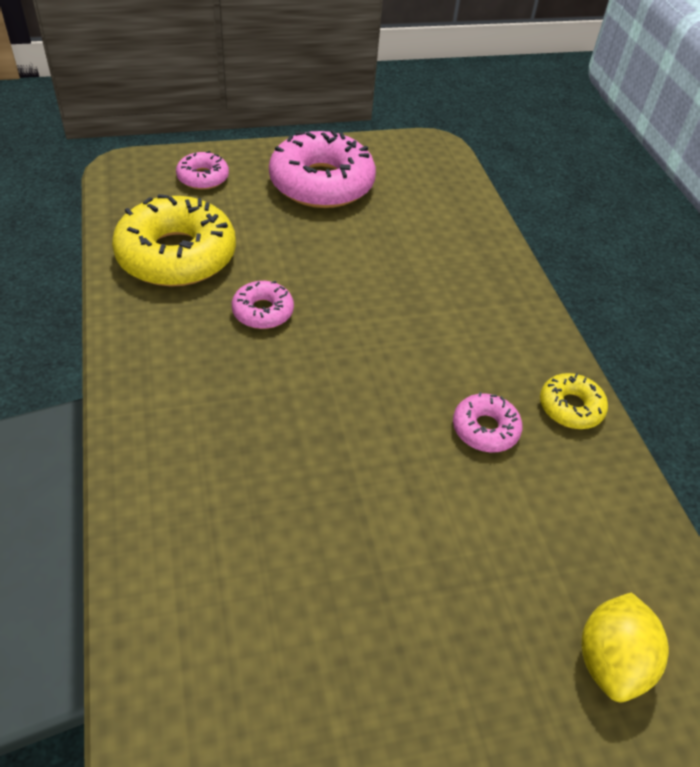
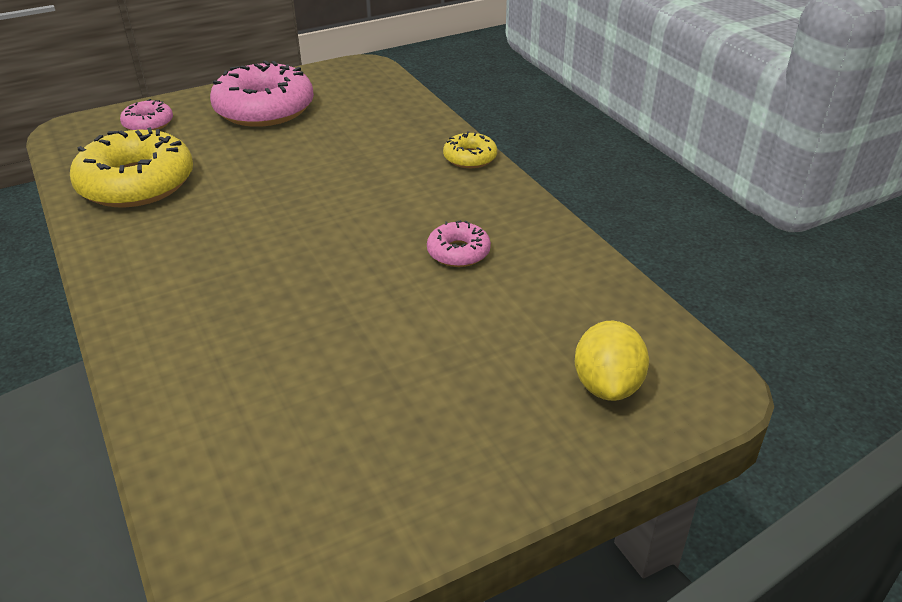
camera: 10 degrees left, 10 degrees down
pink donut [232,281,294,329] -> none
yellow donut [540,373,608,429] -> yellow donut moved to [443,131,497,168]

